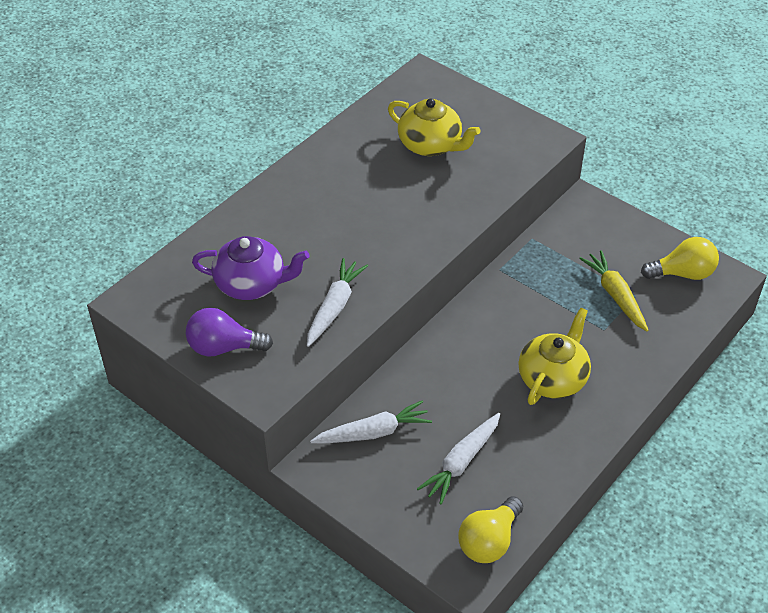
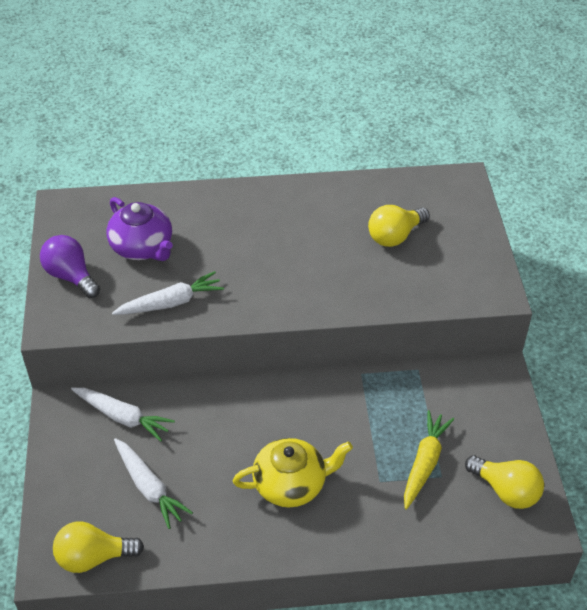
camera: 45 degrees right, 0 degrees up
yellow teapot [388,98,481,156] -> yellow light bulb [368,205,430,247]
white carrot [417,413,500,504] -> white carrot turned 120 degrees counterclockwise [114,438,193,529]

